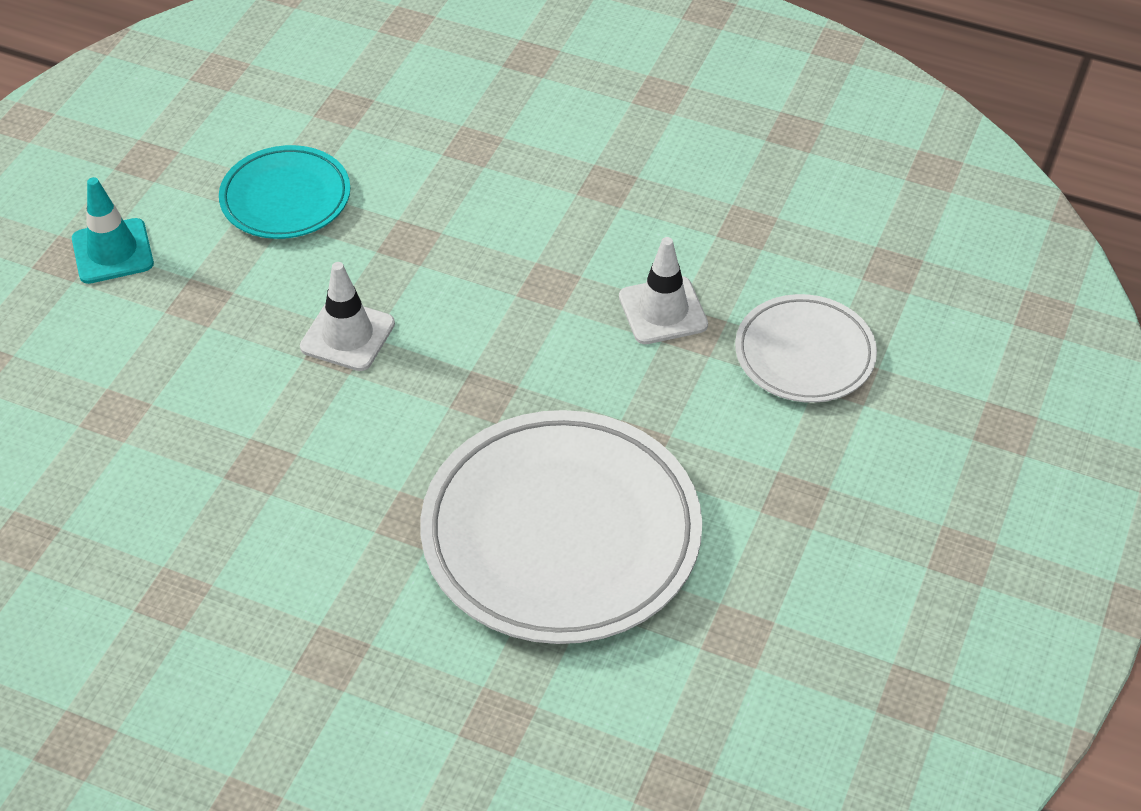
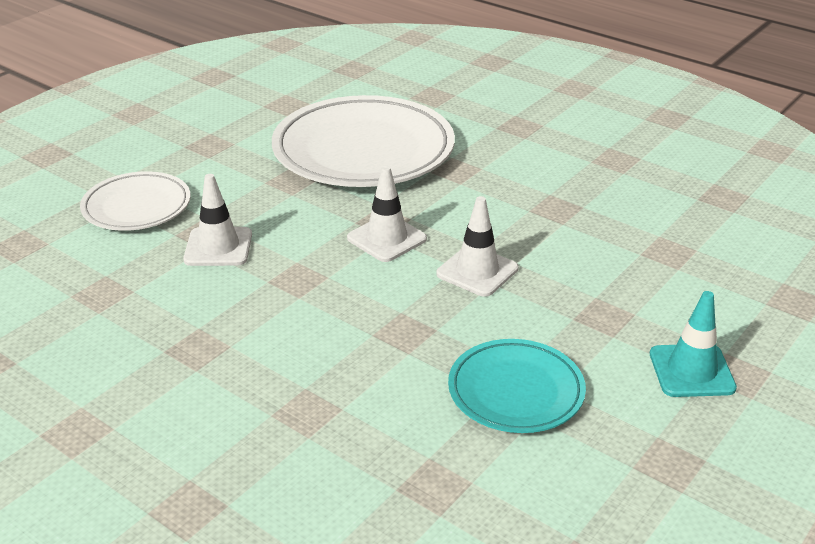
camera: 165 degrees left, 15 degrees down
none -> white traffic cone [347,166,427,262]

